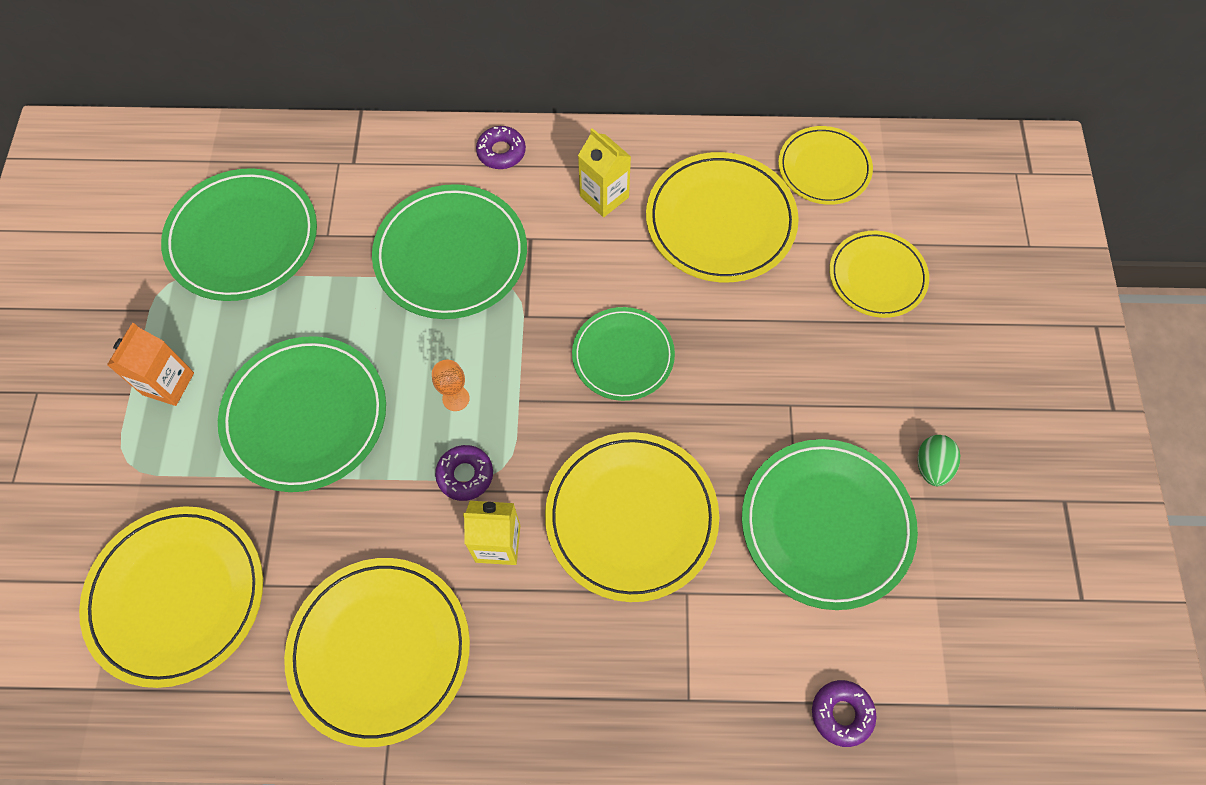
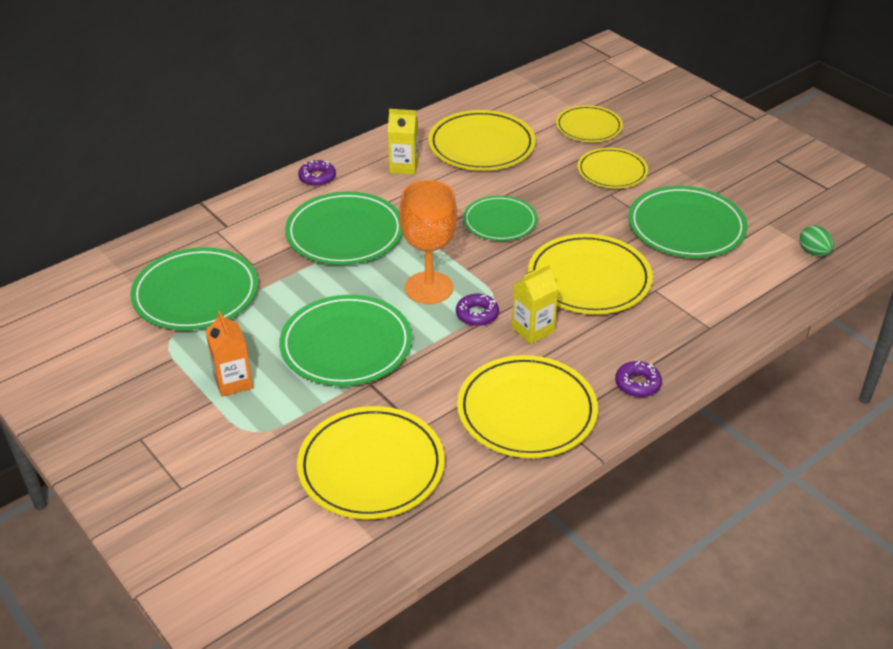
camera: 40 degrees left, 25 degrees down
orange goblet [432,360,470,411] -> orange goblet [399,180,457,304], size x2.36
yellow plate [778,126,873,205] -> yellow plate moved to [577,148,648,189]
purple donut [812,680,877,747] -> purple donut moved to [615,361,662,397]
green egg [917,435,960,486] -> green egg moved to [799,225,834,256]

